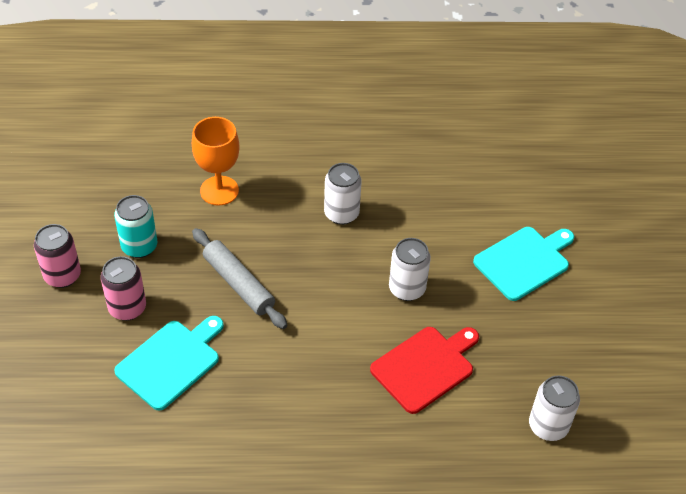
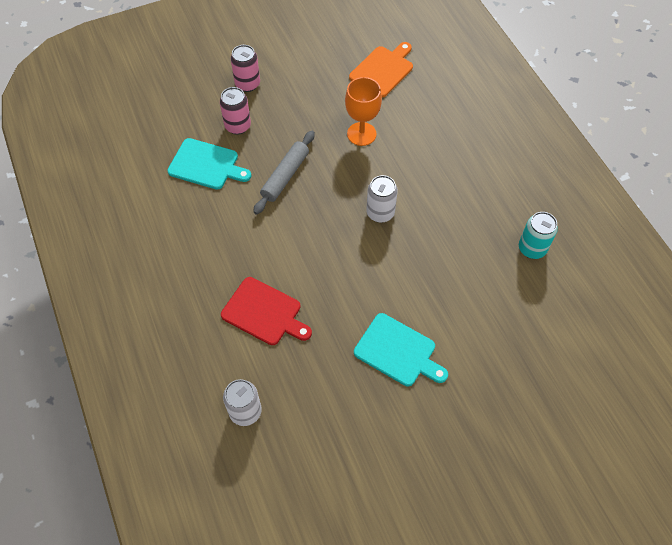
camera: 70 degrees right, 10 degrees up
turquoise can [114,195,157,258] -> turquoise can moved to [519,212,558,259]
white can [389,238,431,301] -> none
none -> orange cutting board [349,42,413,98]

